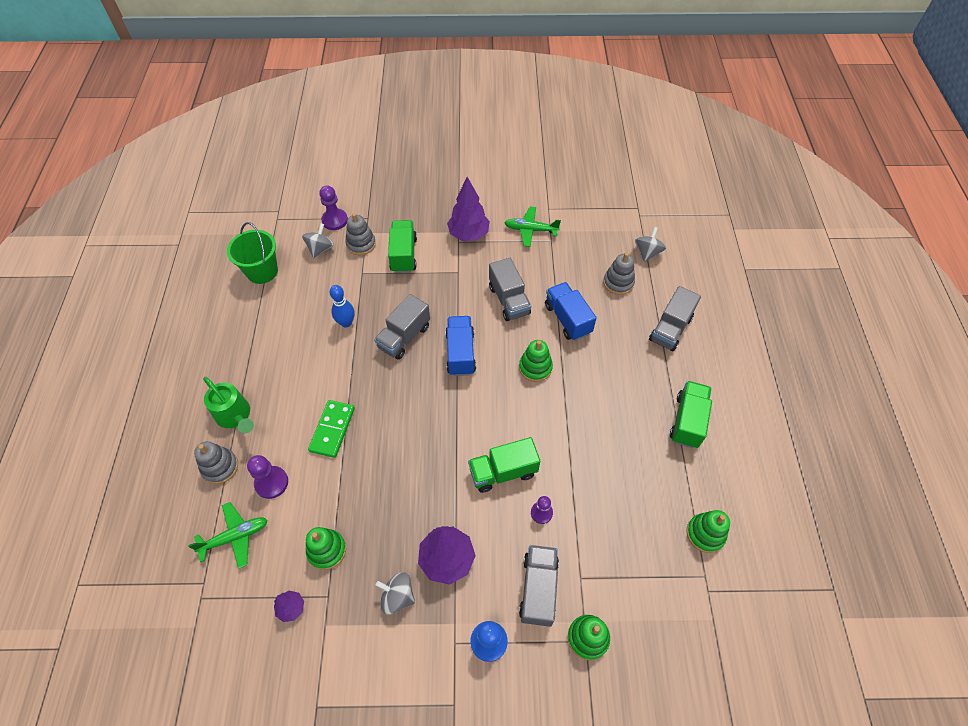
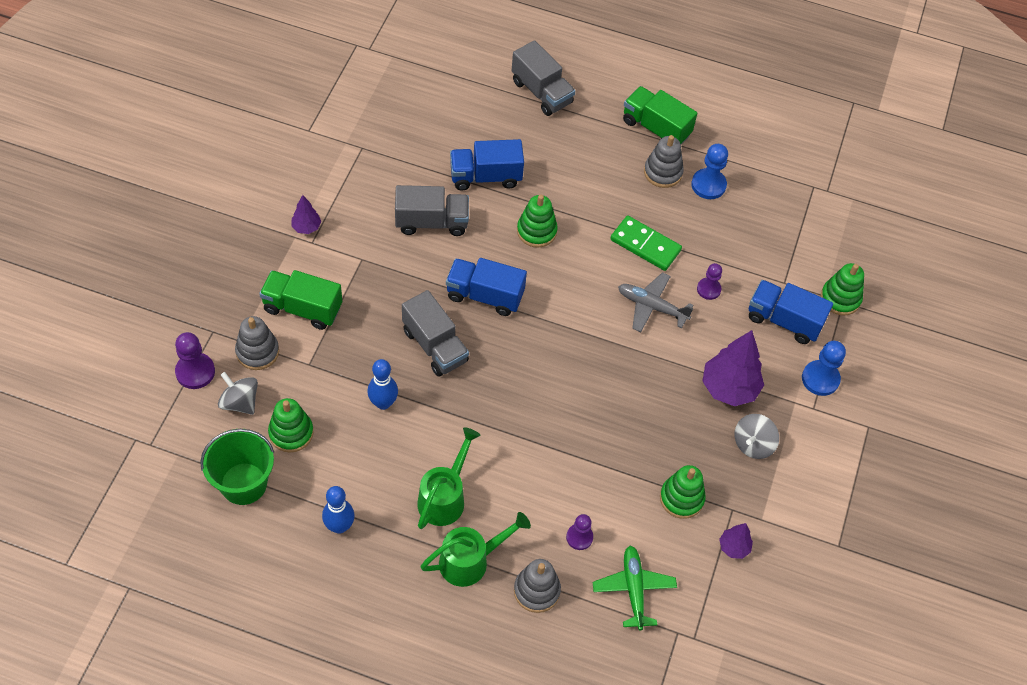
camera: 75 degrees left, 0 degrees up
purple pawn [247,455,288,499] -> purple pawn [566,514,593,550], size x0.66
green domino [308,400,355,458] -> green domino moved to [610,216,682,271]
purple tree [447,177,490,241] -> purple tree [291,195,321,234], size x0.51
green truck [468,437,540,493] -> grey plane [618,272,694,332]
green plane [505,207,561,247] -> none
grey truck [519,545,559,627] -> blue truck [749,280,833,344]
grey stacking toy [603,253,635,295] -> grey stacking toy moved to [644,135,684,188]
grey spinning top [635,227,666,262] -> none
green stacking toy [686,510,730,553] -> green stacking toy moved to [268,398,314,453]
none -> blue bowling pin [322,486,355,534]
none -> green watering can [417,427,480,529]
none -> blue pawn [691,144,728,199]

